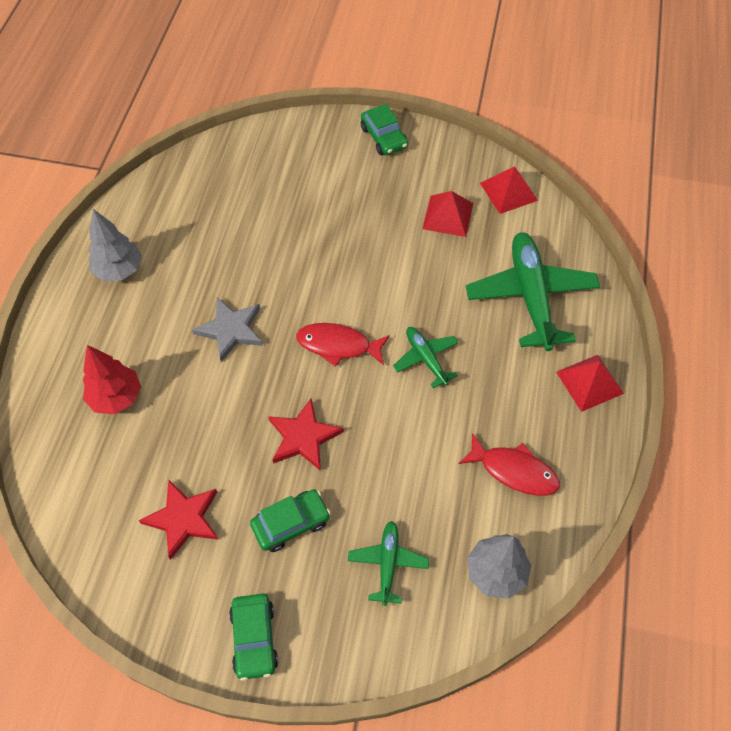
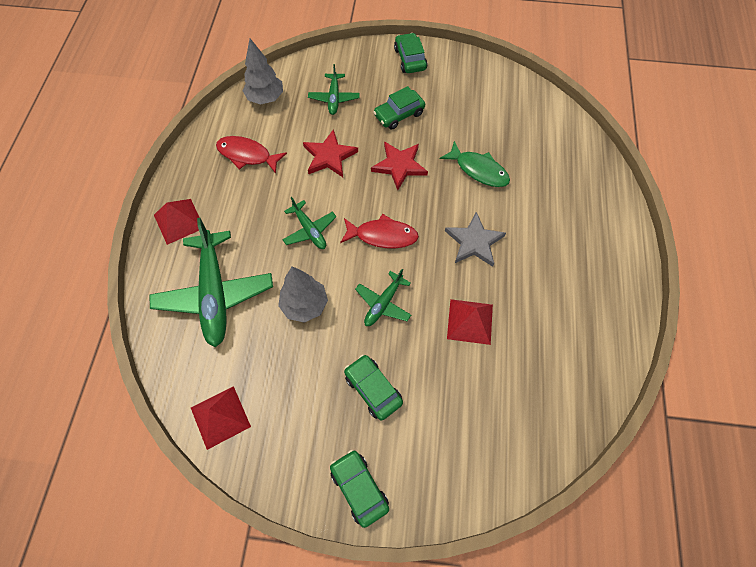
camera: 175 degrees right, 5 degrees up
red tree [83,345,141,414] -> none
grey tree [88,209,142,281] -> grey tree moved to [278,267,328,323]
red star [139,480,219,560] -> red star moved to [303,129,358,177]
red pyramid [422,191,473,237] -> red pyramid moved to [447,299,493,345]
none -> green car [344,355,403,420]
none -> green plane [355,269,411,326]
none -> green fish [440,141,510,187]

